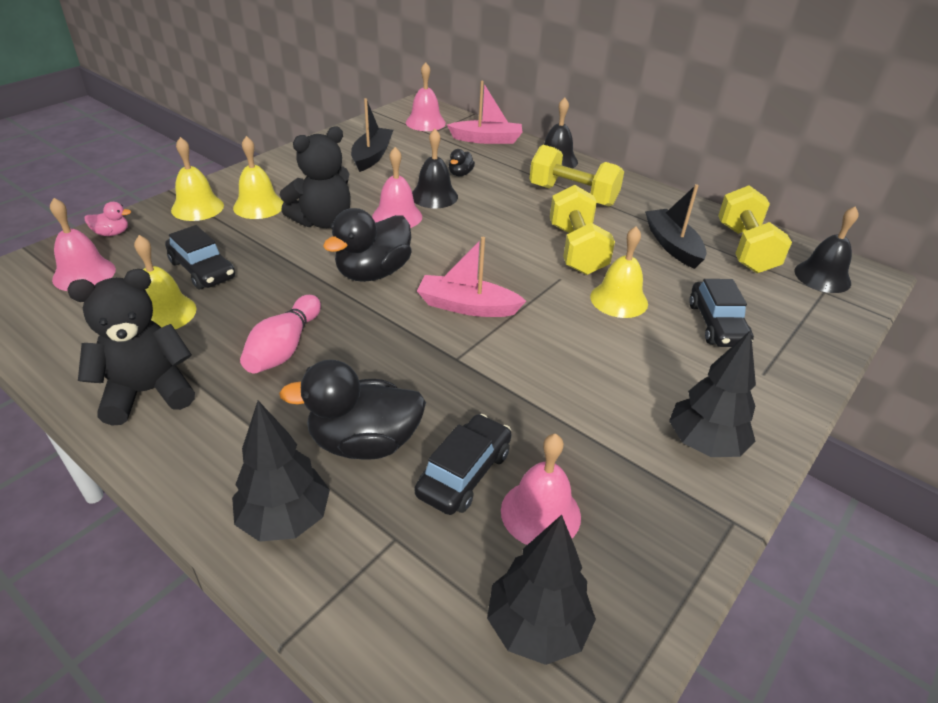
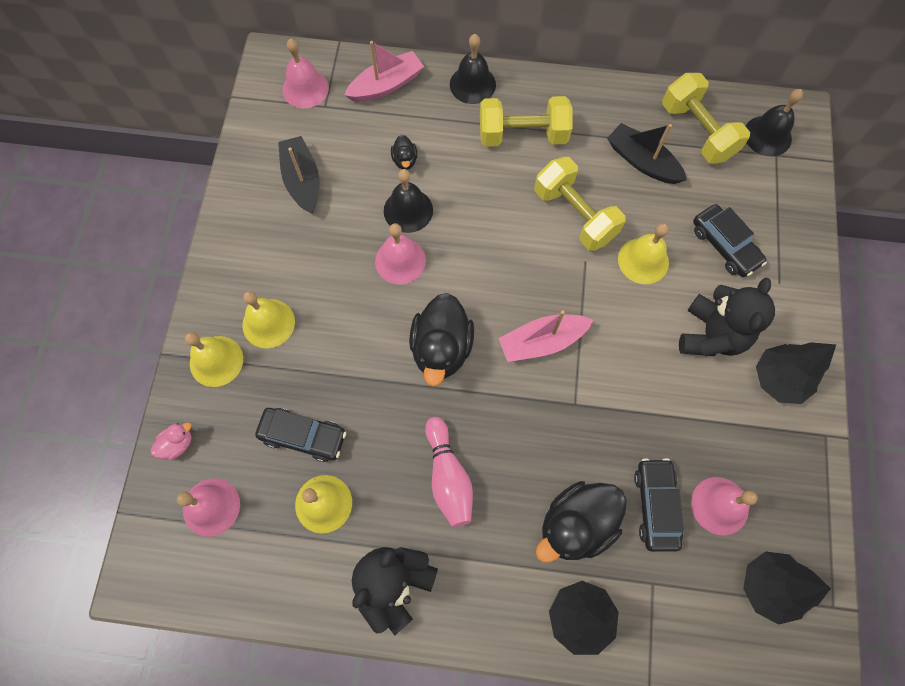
camera: 30 degrees left, 30 degrees up
black teddy bear [280,126,351,228] -> black teddy bear moved to [679,277,775,357]

